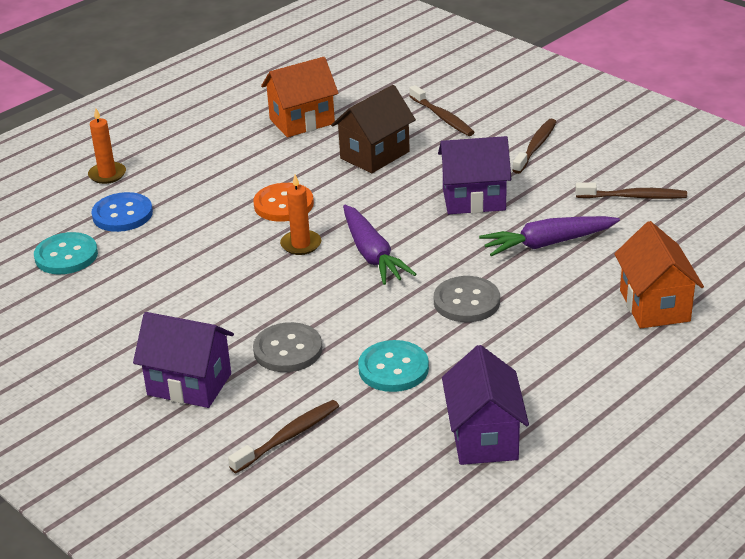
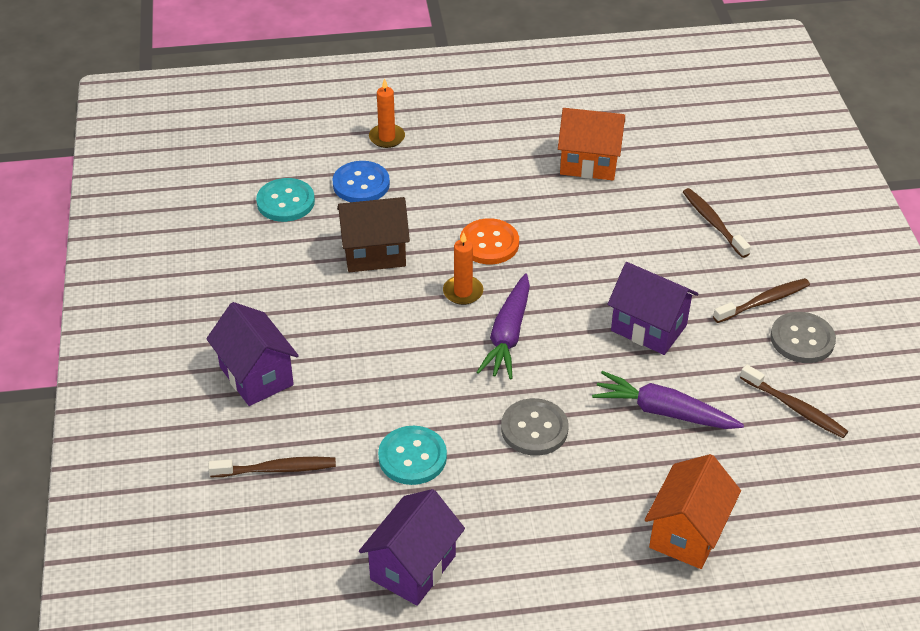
camera: 35 degrees right, 10 degrees up
grey button [253,322,322,372] -> grey button moved to [770,312,836,363]
brown house [331,85,416,173] -> brown house moved to [337,197,410,272]
brown toothbrush [409,85,474,136] -> brown toothbrush turned 150 degrees clockwise [683,188,751,258]

